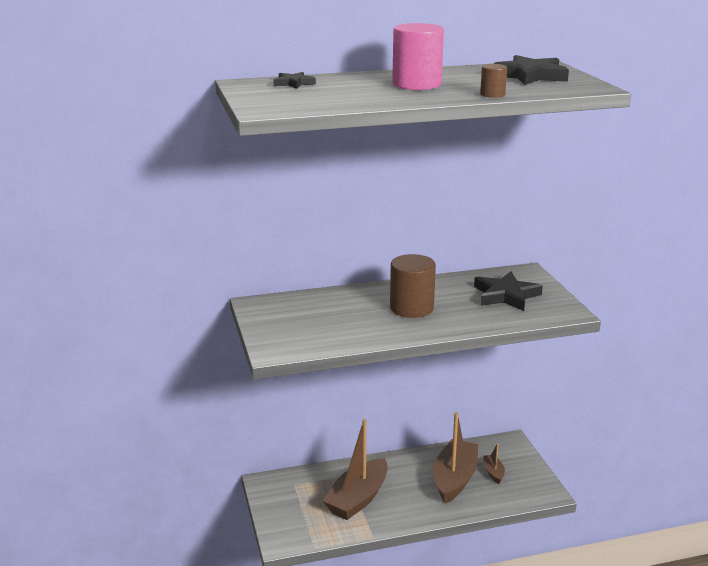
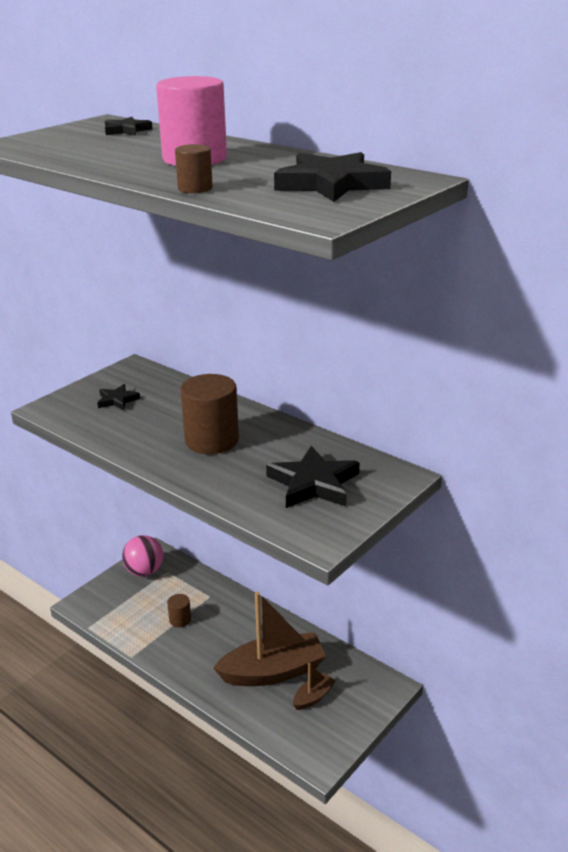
camera: 55 degrees right, 5 degrees up
brown boat [322,419,388,520] -> brown cylinder [167,594,191,627]
none -> black star [97,384,140,410]
none -> pink ball [122,535,163,577]

